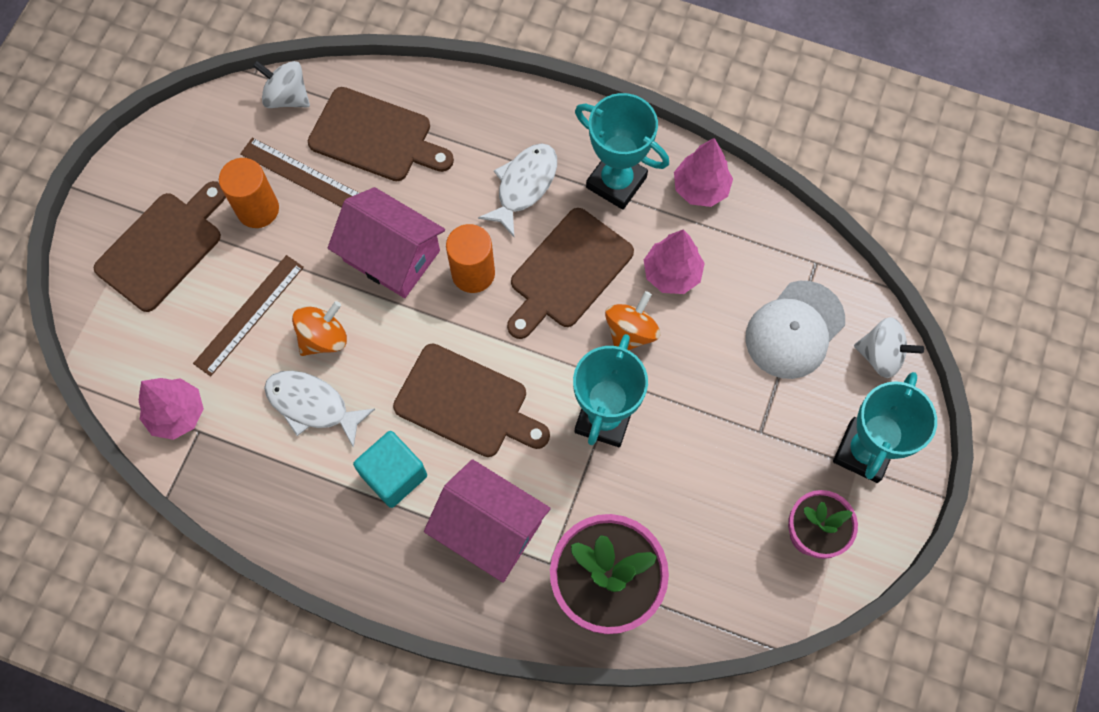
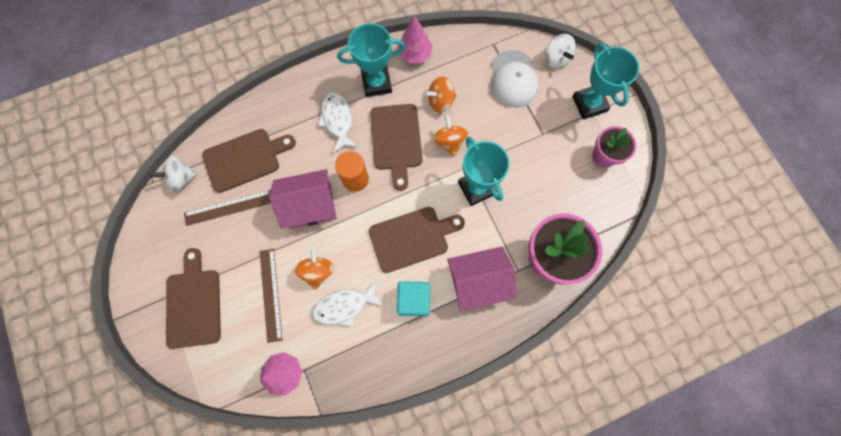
camera: 45 degrees left, 5 degrees up
orange cylinder [219,158,279,228] -> none
pink tree [644,229,705,294] -> orange spinning top [424,76,457,113]
white spinning top [854,317,924,378] -> white spinning top turned 90 degrees clockwise [545,34,576,69]

